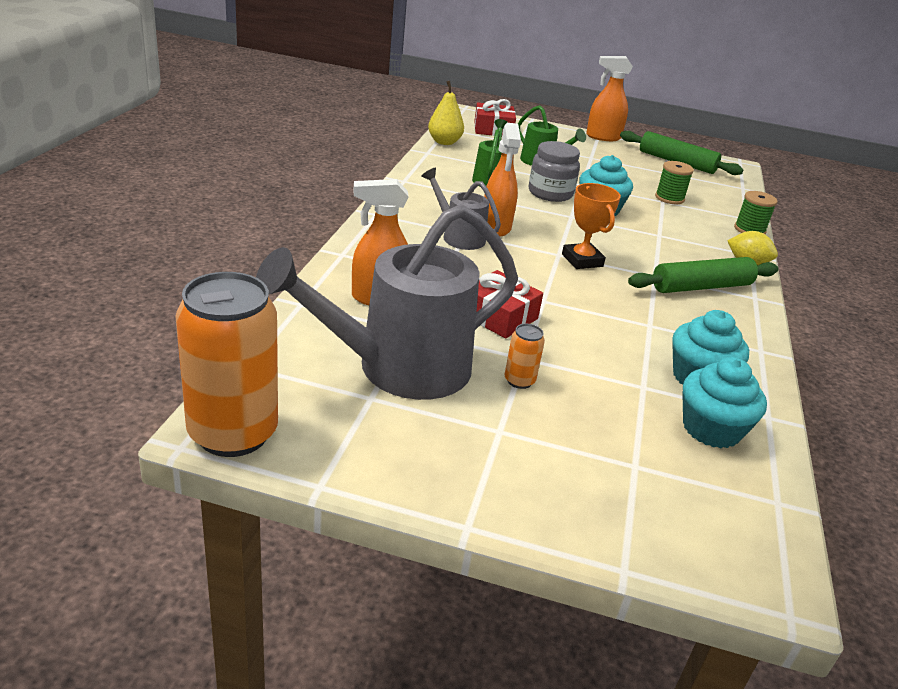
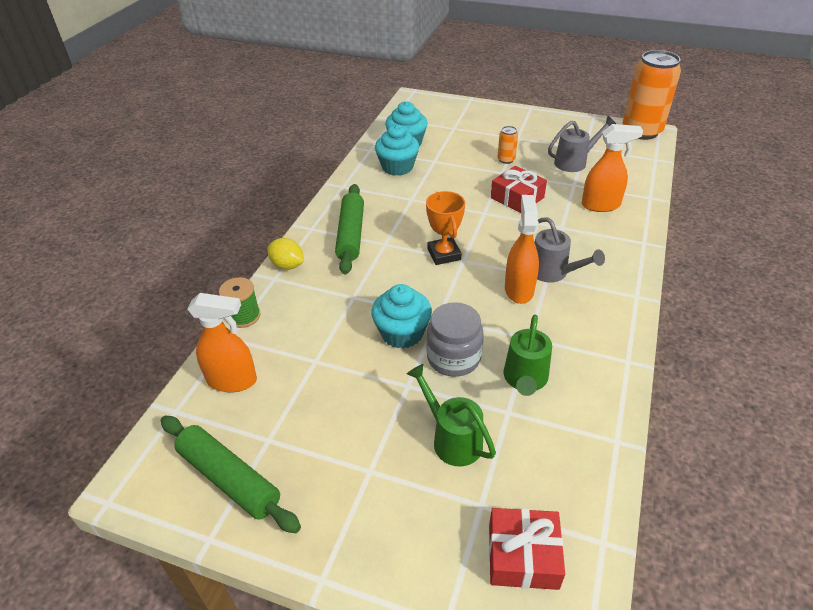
camera: 170 degrees left, 10 degrees up
grey watering can [256,204,518,400] -> grey watering can [548,116,616,172], size x0.50
yellow pear [428,81,464,145] -> none
orange spray bottle [586,56,633,141] -> orange spray bottle moved to [187,293,257,392]
green rolling pin [628,257,779,293] -> green rolling pin turned 75 degrees counterclockwise [335,184,364,275]
green spool [655,161,694,204] -> none

